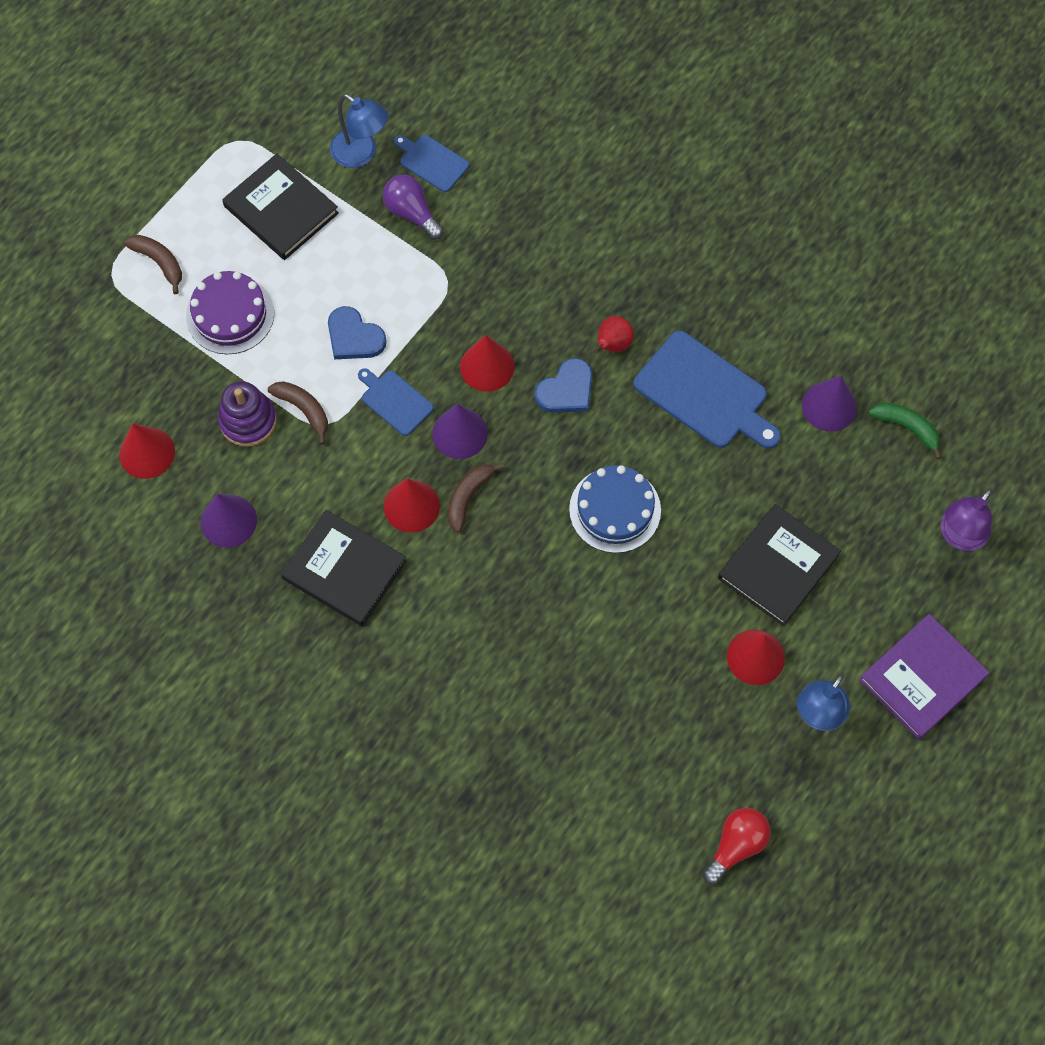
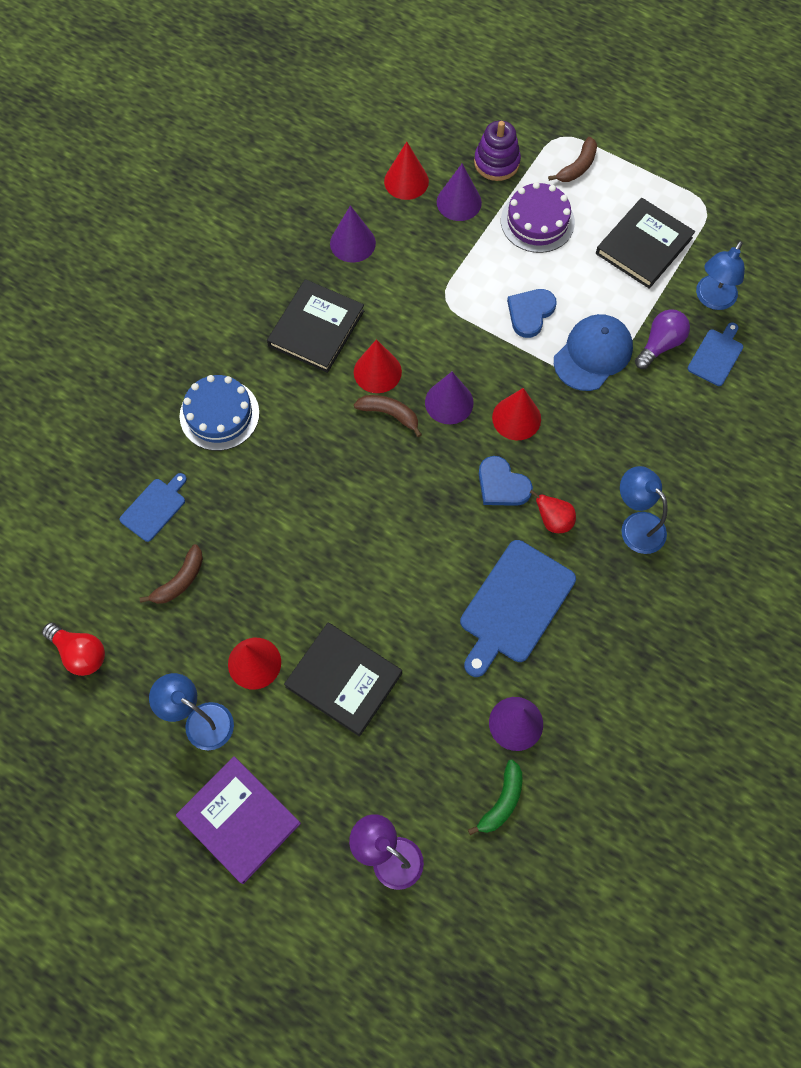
camera: 85 degrees right, 0 degrees up
purple stacking toy [218,381,277,447] -> purple stacking toy moved to [474,121,521,181]
brown banana [268,381,328,445] -> brown banana moved to [140,544,203,604]
blue cutting board [358,368,434,436] -> blue cutting board moved to [120,473,187,542]
blue cake [569,465,661,553] -> blue cake moved to [180,375,259,451]
none -> purple cone [437,163,482,221]
none -> blue cap [554,314,633,391]
none -> blue lamp [620,466,668,554]

